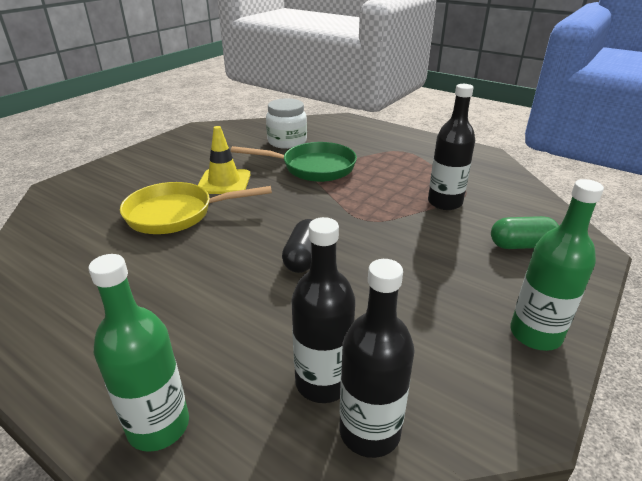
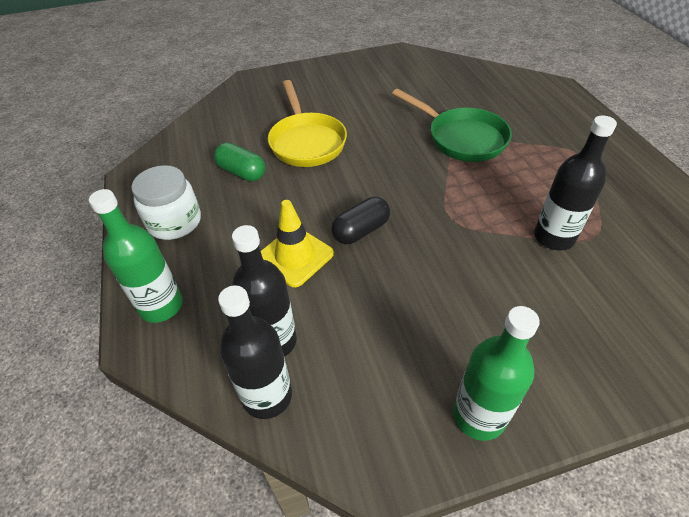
camera: 40 degrees right, 15 degrees up
yellow pan [120,182,272,234] -> yellow pan turned 135 degrees counterclockwise [268,80,347,167]
yellow traffic cone [198,126,250,194] -> yellow traffic cone moved to [261,200,334,287]
white jar [266,98,307,149] -> white jar moved to [131,165,201,240]
green capsule [491,216,559,249] -> green capsule moved to [214,142,265,181]

